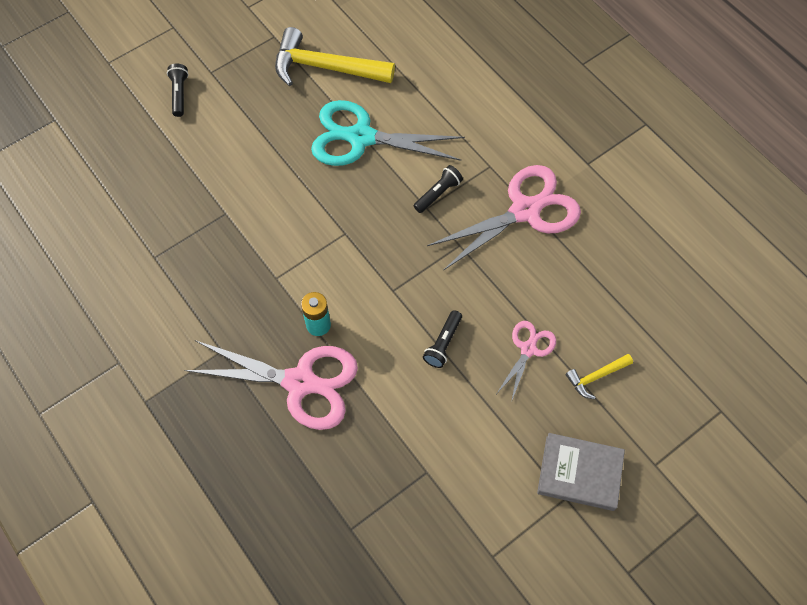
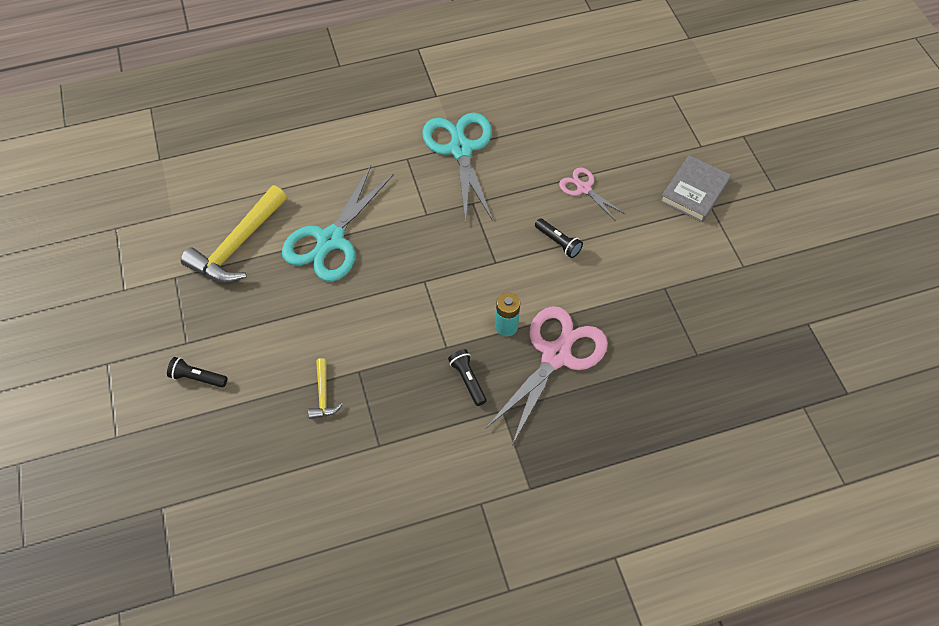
camera: 70 degrees left, 5 degrees down
black flashlight [414,165,463,213] -> black flashlight moved to [448,349,486,406]
pink scissors [427,165,581,271] -> turquoise scissors [422,113,493,223]
yellow hammer [566,354,633,399] -> yellow hammer moved to [308,358,343,419]

